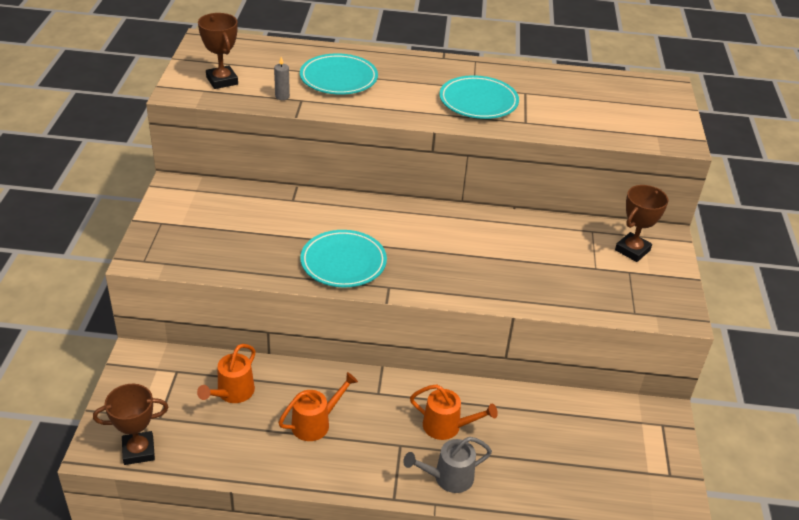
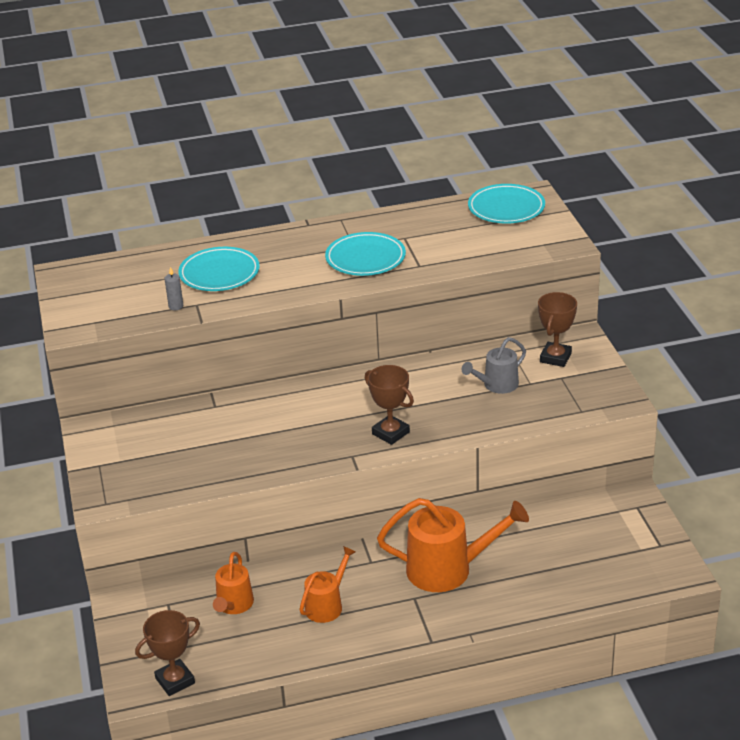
camera: 15 degrees left, 5 degrees down
brown trophy [198,13,238,89] -> brown trophy moved to [365,365,414,445]
turquoise plate [300,230,387,287] -> turquoise plate moved to [468,184,545,224]
grey watering can [403,437,492,493] -> grey watering can moved to [462,337,526,394]
orange watering can [410,384,498,440] -> orange watering can [377,498,529,592], size x1.72

